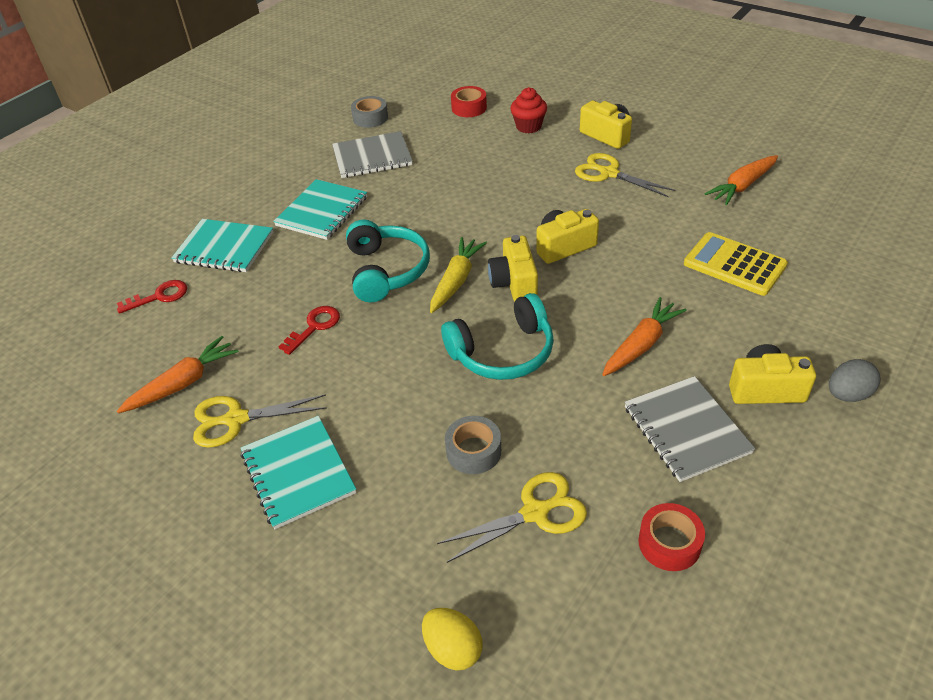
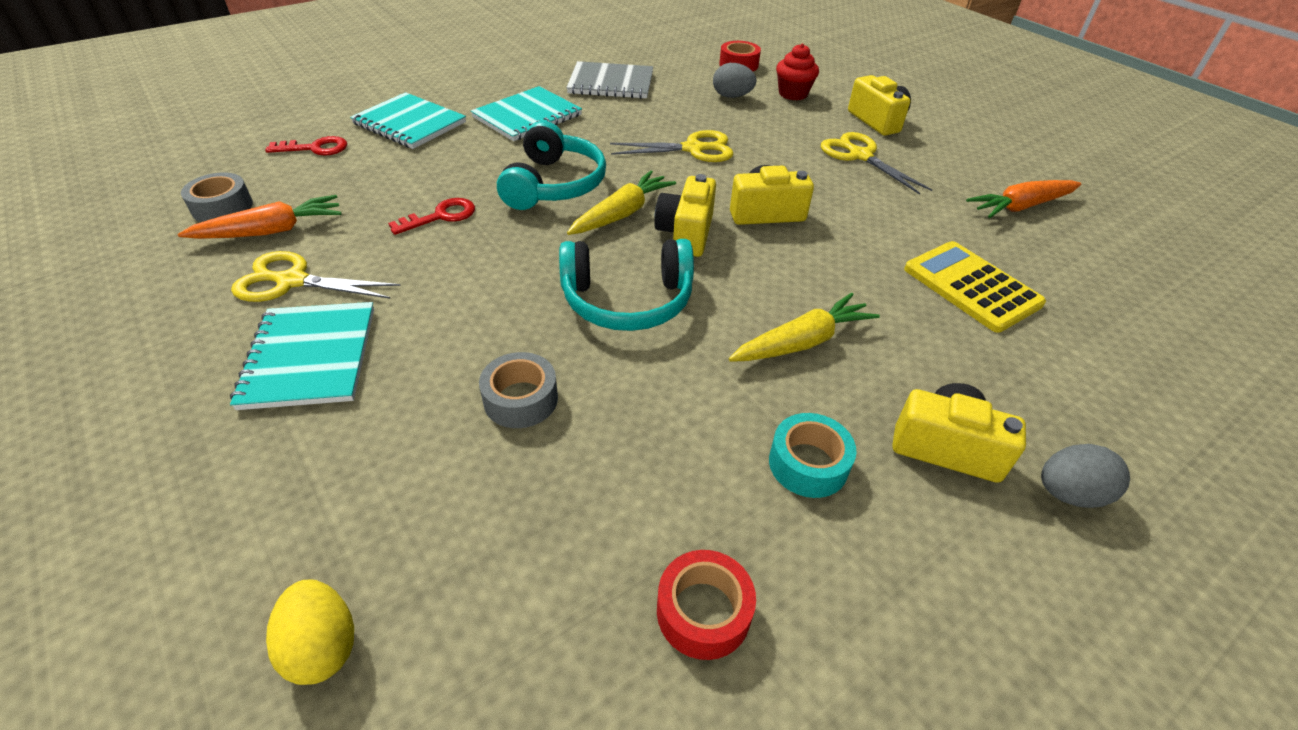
camera: 15 degrees right, 0 degrees up
grey tape [351,96,388,128] -> grey tape moved to [181,172,253,222]
yellow scissors [437,472,587,563] -> yellow scissors moved to [610,130,734,162]
orange carrot [602,297,687,376] -> yellow carrot [729,293,880,362]
grey notebook [624,376,755,482] -> turquoise tape [769,413,857,498]
none -> grey egg [713,63,756,98]

